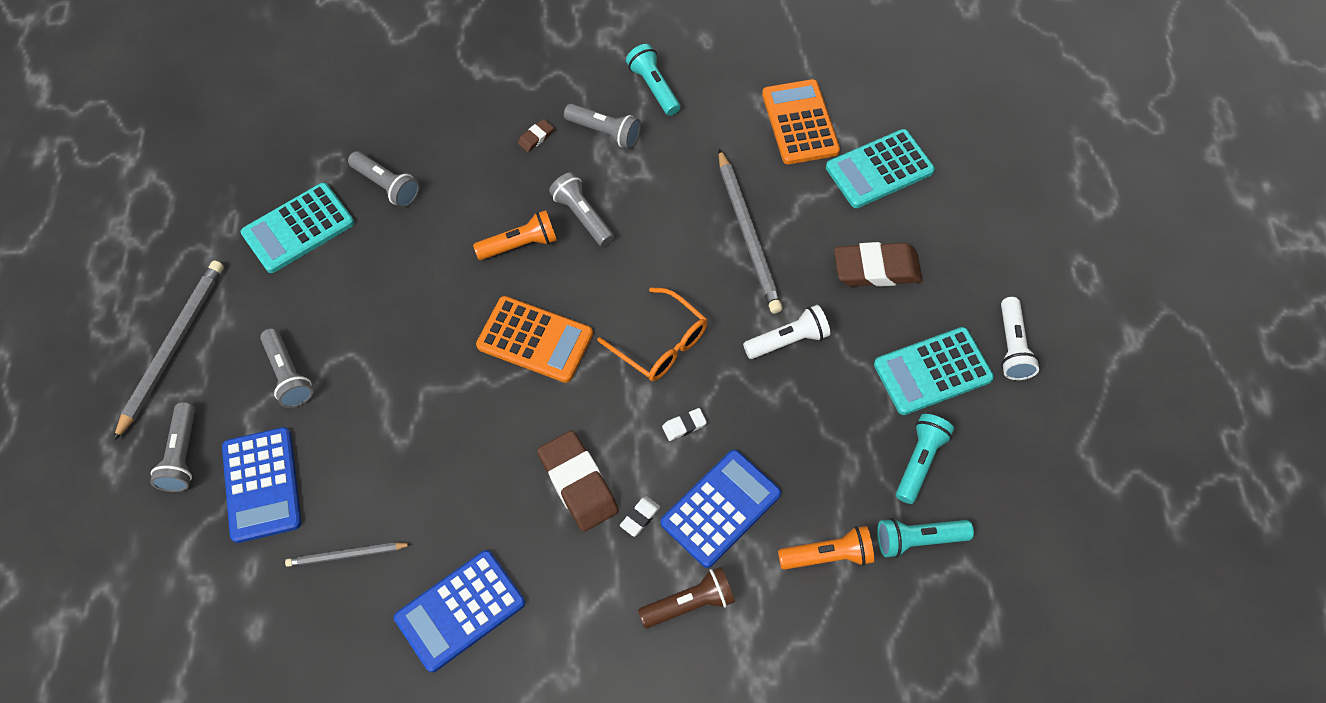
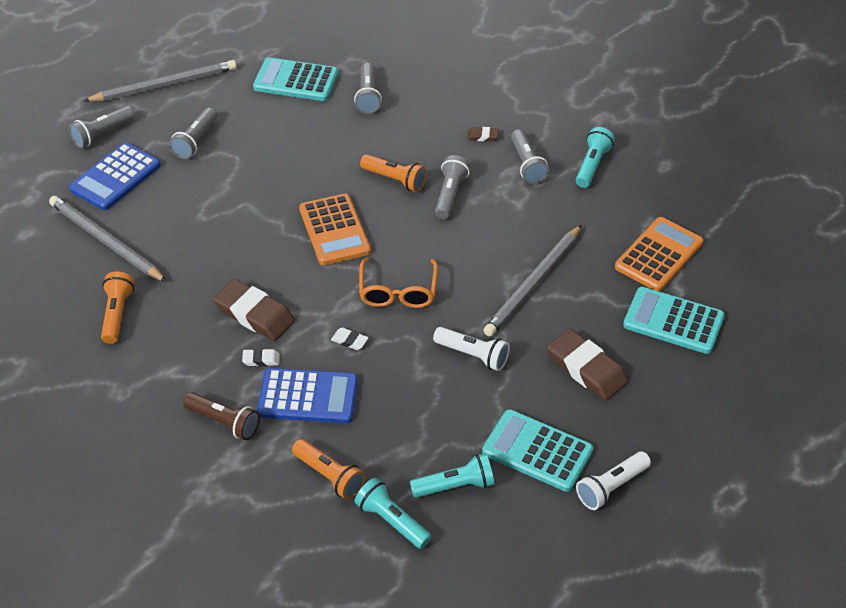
camera: 50 degrees right, 15 degrees down
grey pencil [285,542,411,567] -> grey pencil [49,196,167,282], size x1.82
blue calculator [394,550,525,673] -> orange flashlight [101,271,134,344]
brown eraser [537,431,619,532] -> brown eraser turned 75 degrees counterclockwise [213,279,295,341]

